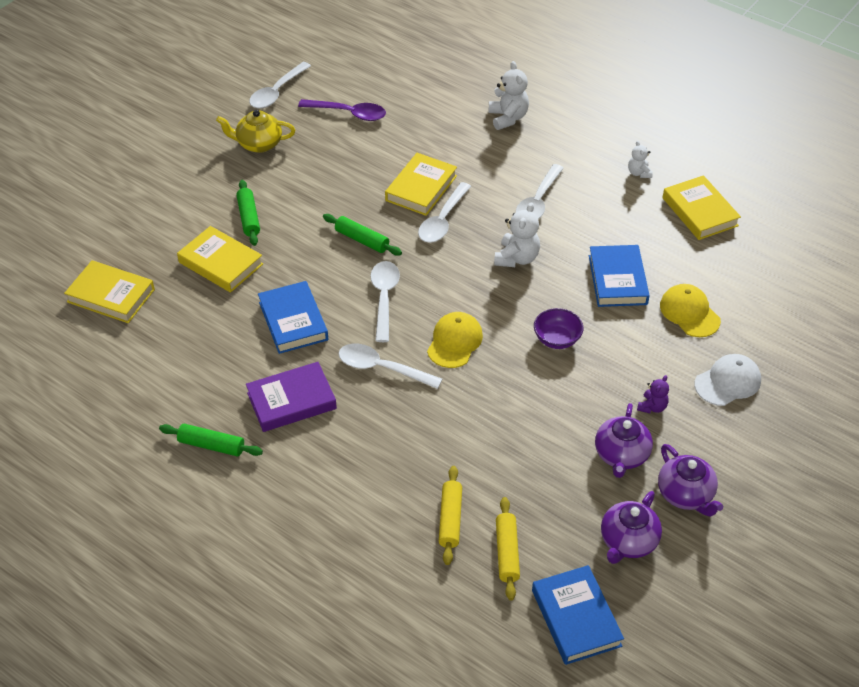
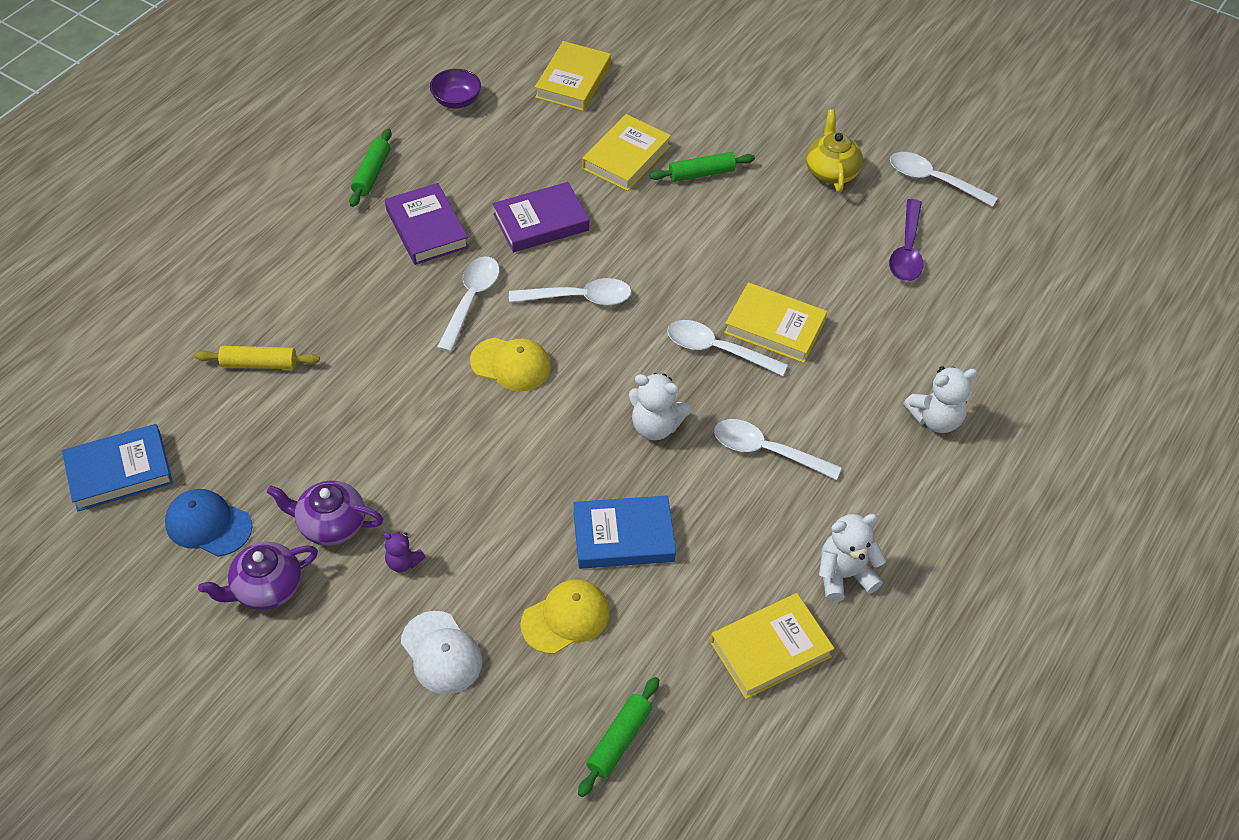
camera: 85 degrees right, 5 degrees up
blue book [258,281,328,354] -> purple book [493,182,589,253]
green rolling pin [323,214,402,256] -> green rolling pin moved to [578,677,659,797]
yellow rolling pin [496,497,520,600] -> none
purple bowl [534,308,583,349] -> purple bowl moved to [430,69,481,109]
purple teapot [601,491,662,564] -> blue cap [165,489,252,556]
white teddy bear [628,141,653,178] -> white teddy bear [819,514,886,602], size x1.70

